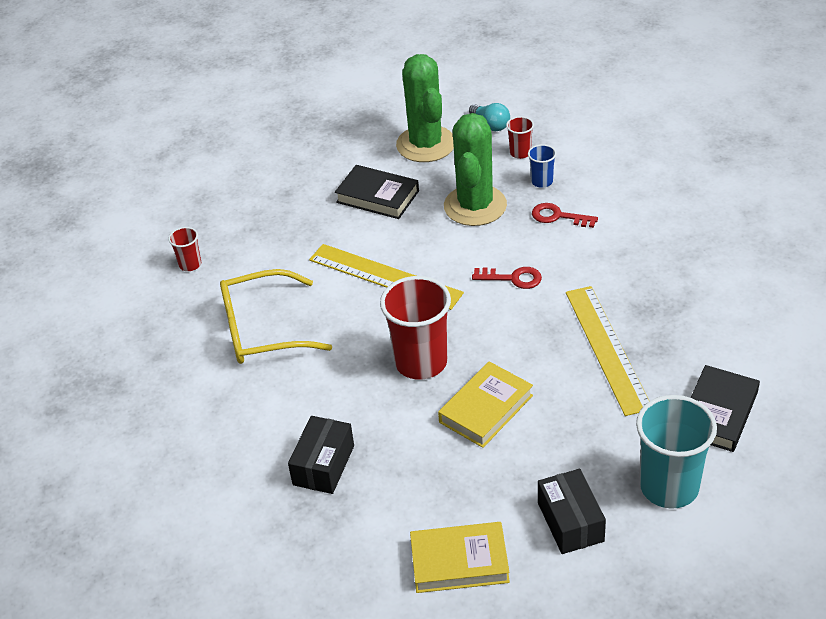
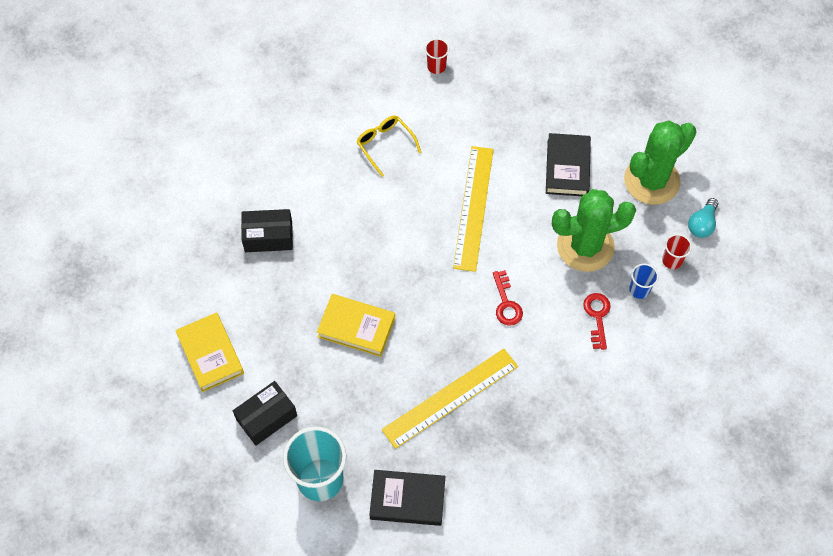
camera: 65 degrees right, 20 degrees up
yellow glasses [220,269,332,364] -> yellow glasses [357,116,422,177], size x0.59
red cup [380,276,451,380] -> none

